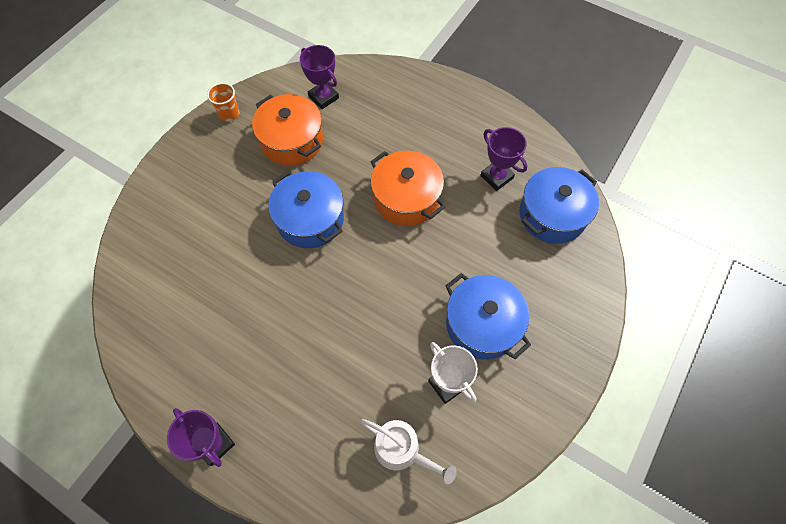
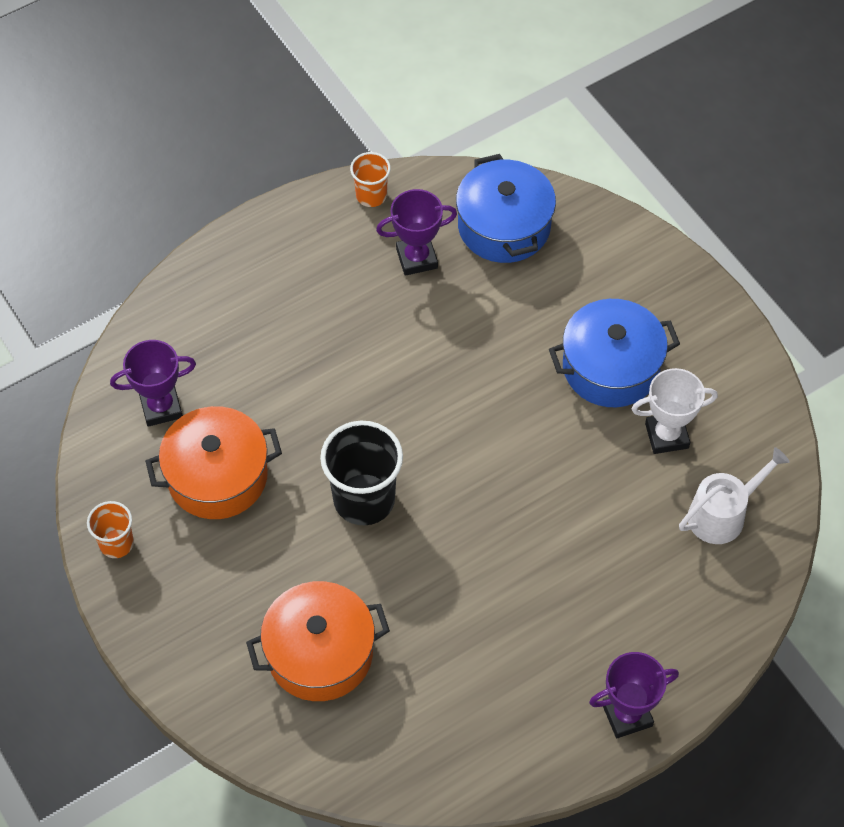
camera: 65 degrees left, 5 degrees down
blue pot [268,171,344,248] -> black cup [320,421,403,525]
orange pot [370,151,446,226] -> orange pot moved to [246,581,390,701]
none -> orange cup [350,152,391,207]

